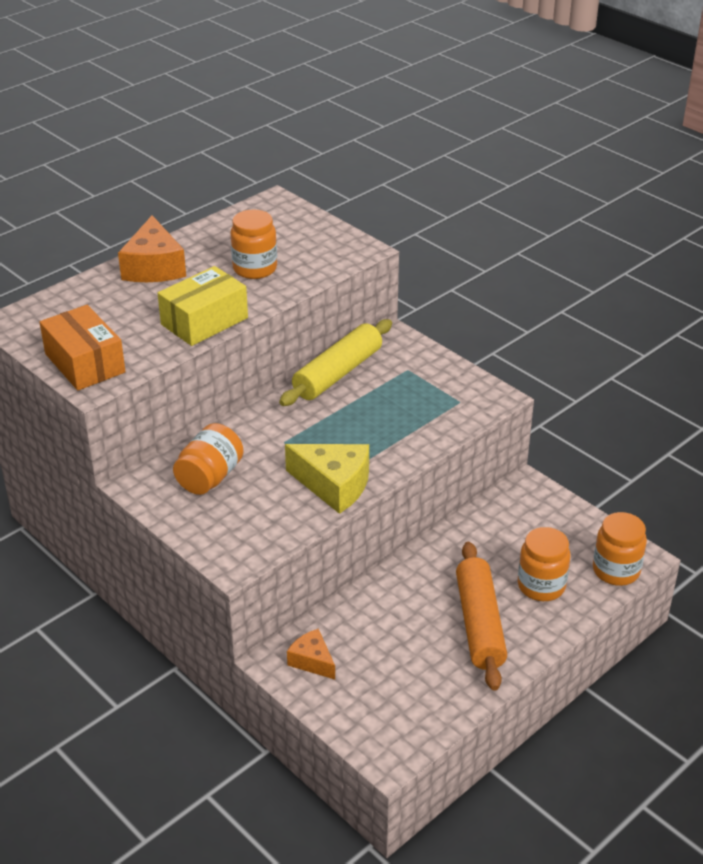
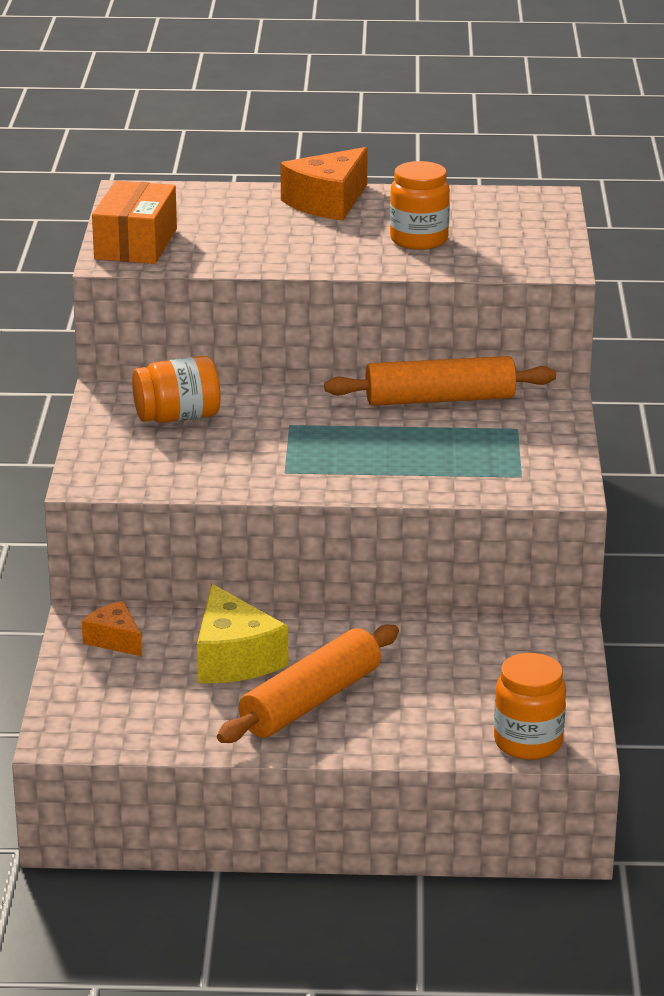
camera: 45 degrees right, 10 degrees down
yellow box [158,266,248,346] -> none
yellow rolling pin [279,319,392,406] -> orange rolling pin [324,356,556,406]
yellow cheese [285,444,369,514] -> yellow cheese moved to [197,584,288,683]
orange cheese [287,629,335,679] -> orange cheese turned 45 degrees counterclockwise [82,601,142,656]
orange jar [518,527,570,601] -> none

